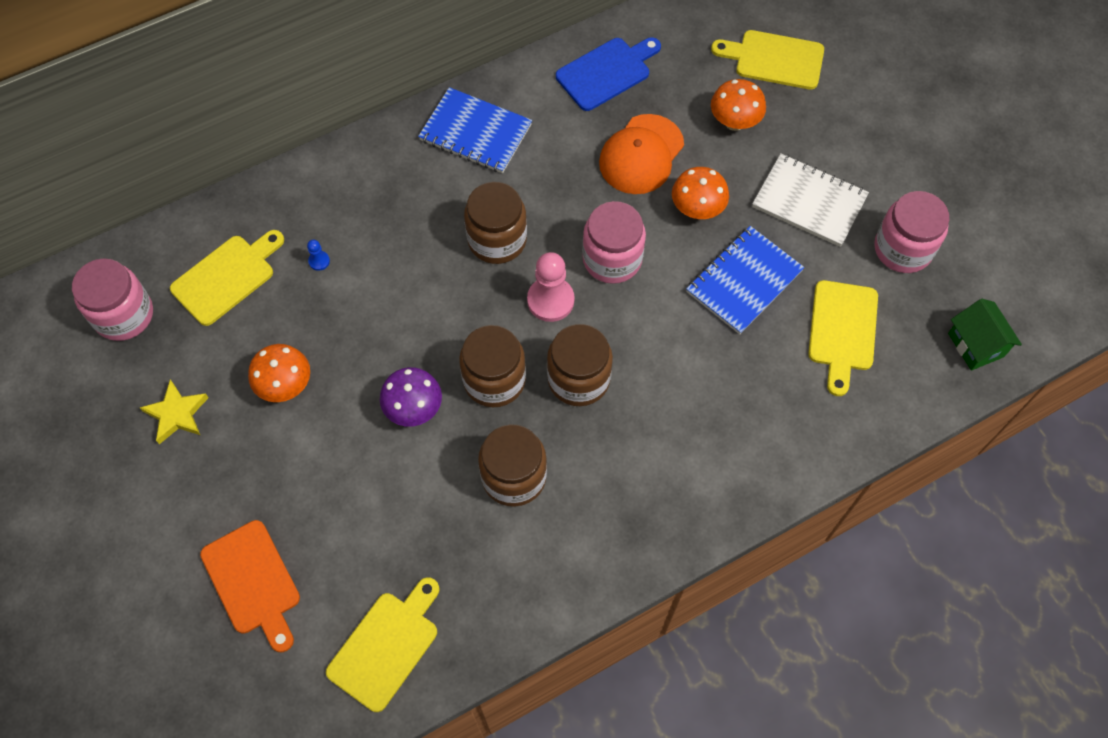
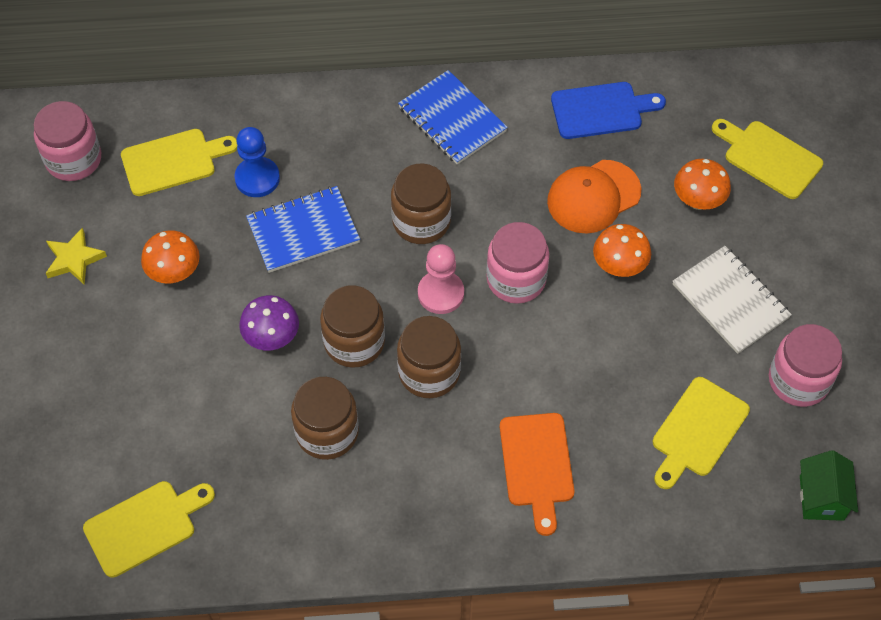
camera: 25 degrees right, 5 degrees down
orange cutting board [200,520,300,652] -> orange cutting board moved to [500,413,574,536]
blue pawn [307,240,330,271] -> blue pawn [234,127,280,197], size x2.21
blue notebook [686,226,804,334] -> blue notebook moved to [246,186,360,273]

